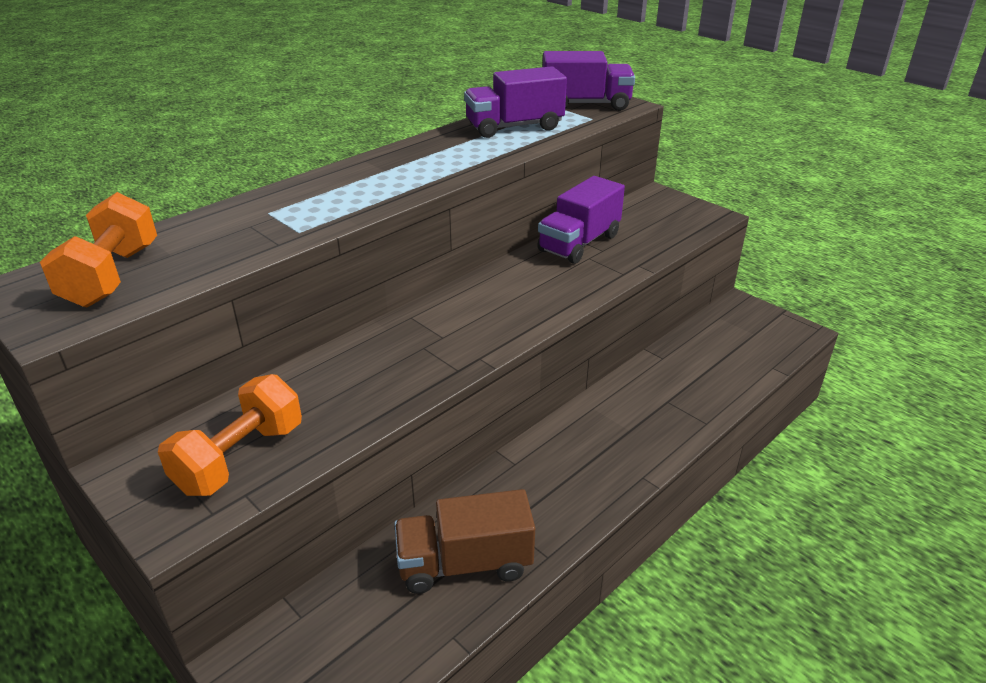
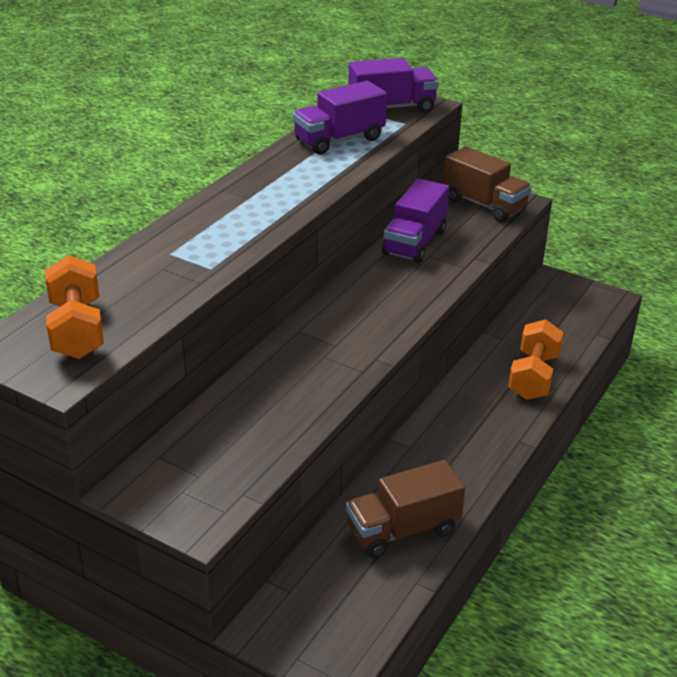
camera: 15 degrees left, 0 degrees up
orange dumbbell [158,374,302,496] -> orange dumbbell moved to [508,319,563,400]
none -> brown truck [443,146,532,222]

